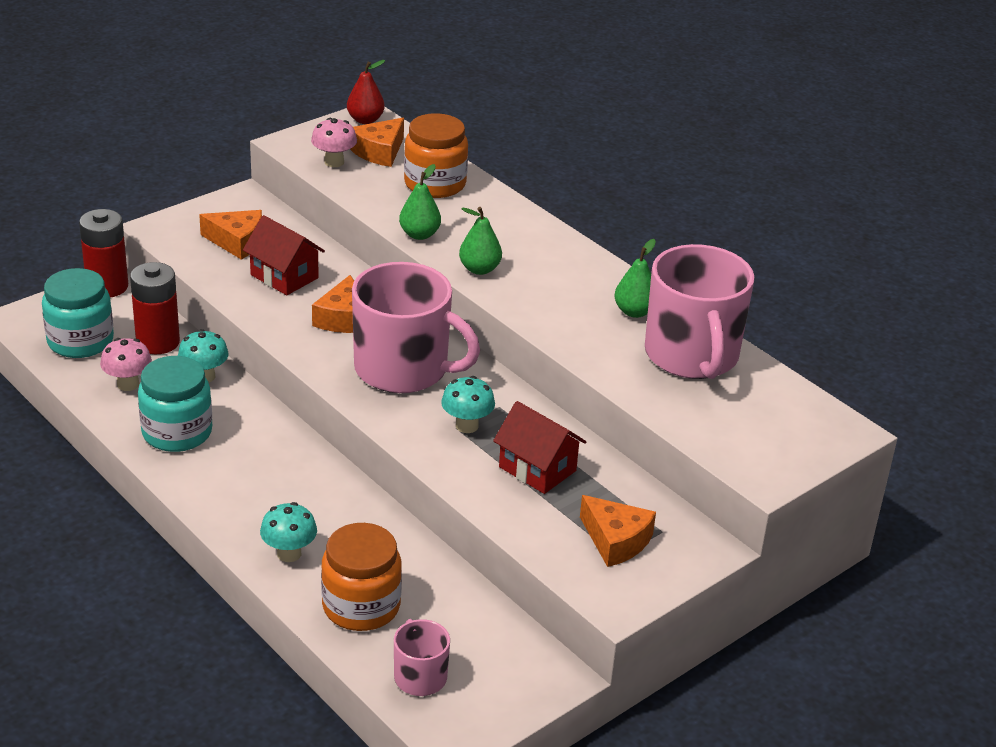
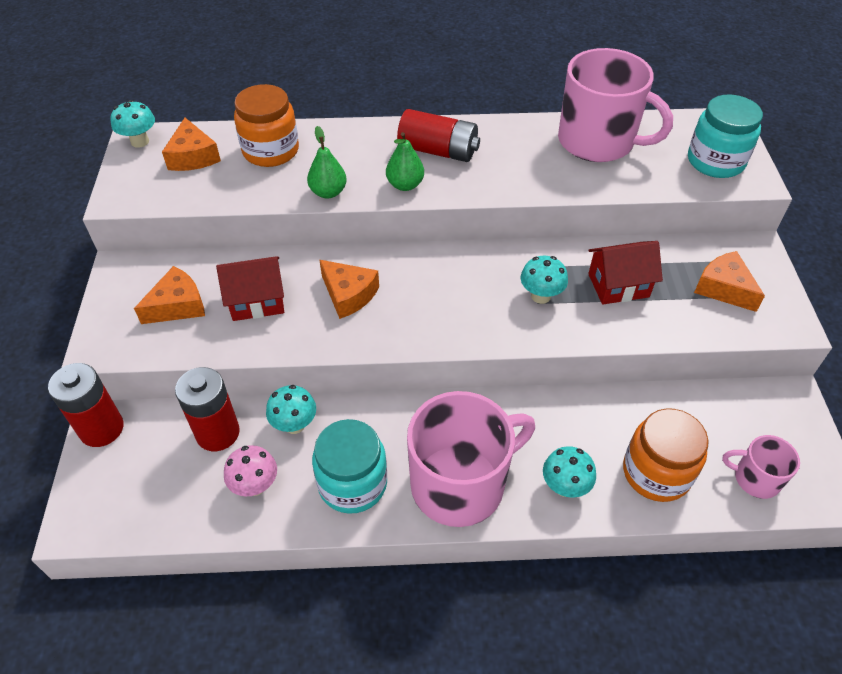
camera: 50 degrees left, 15 degrees up
turquoise jar [42,268,114,358] -> turquoise jar moved to [688,95,763,178]
pink mushroom [311,118,357,167] -> none
red pear [347,60,385,124] -> turquoise mushroom [111,100,155,148]
pink mug [352,262,480,393] -> pink mug moved to [407,391,535,527]
orange cheese [580,495,656,567] -> orange cheese turned 120 degrees counterclockwise [694,251,765,312]
green pear [614,239,656,318] -> none
none -> red battery [397,109,480,162]

